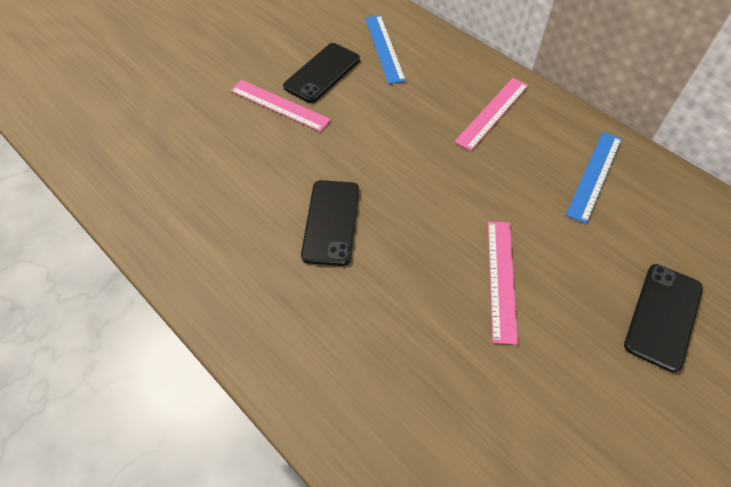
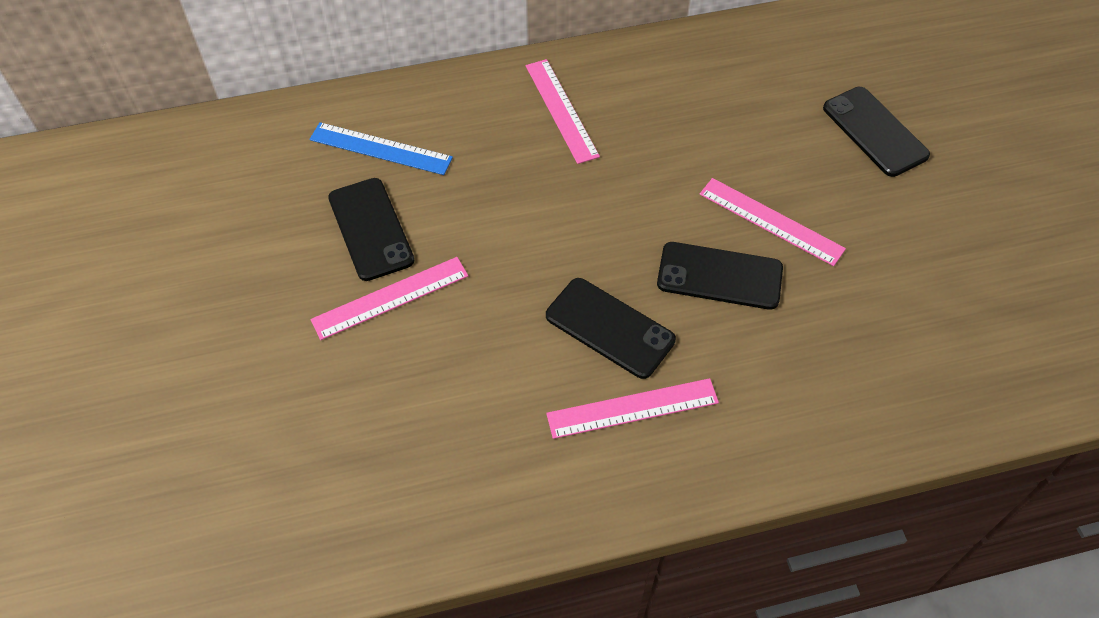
camera: 60 degrees left, 0 degrees up
blue ruler [566,132,622,224] -> none
none -> pink ruler [546,378,719,439]
none -> black phone [657,242,783,310]

